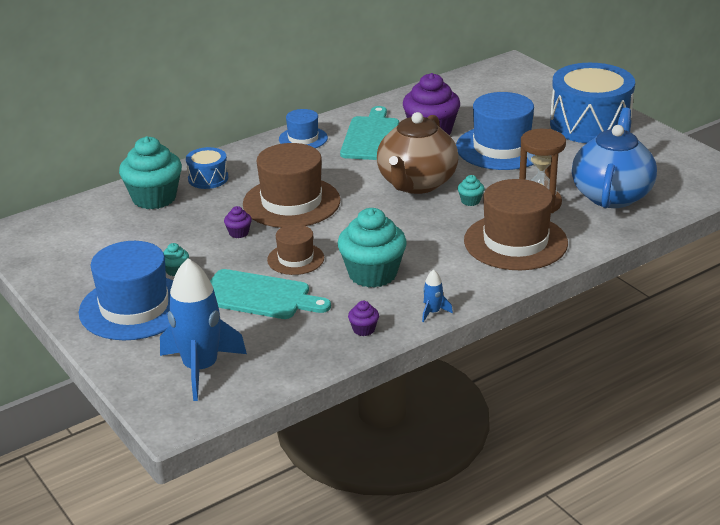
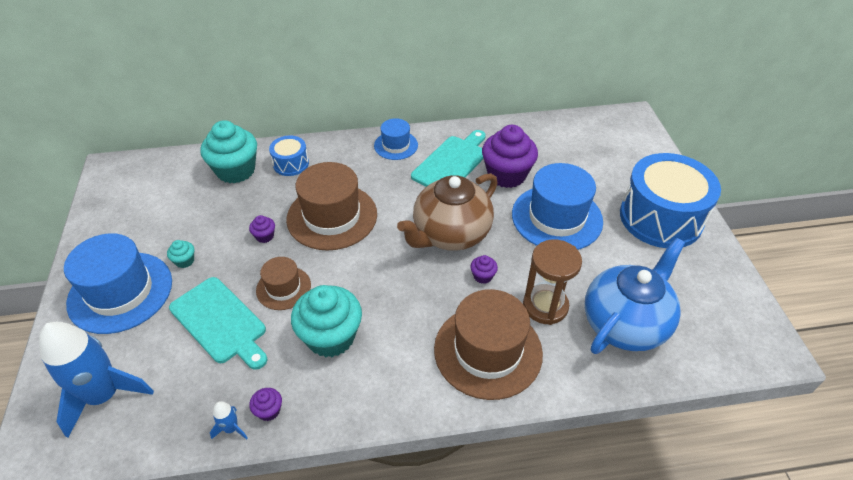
camera: 25 degrees right, 15 degrees up
blue rocket [422,270,453,322] -> blue rocket moved to [210,401,248,440]
turquoise cupcake [458,175,484,206] -> purple cupcake [470,255,498,284]

